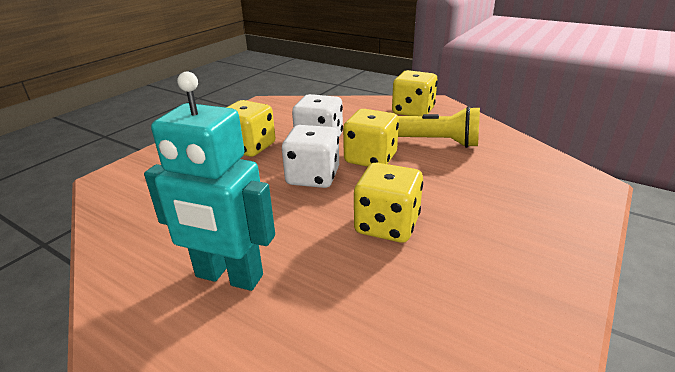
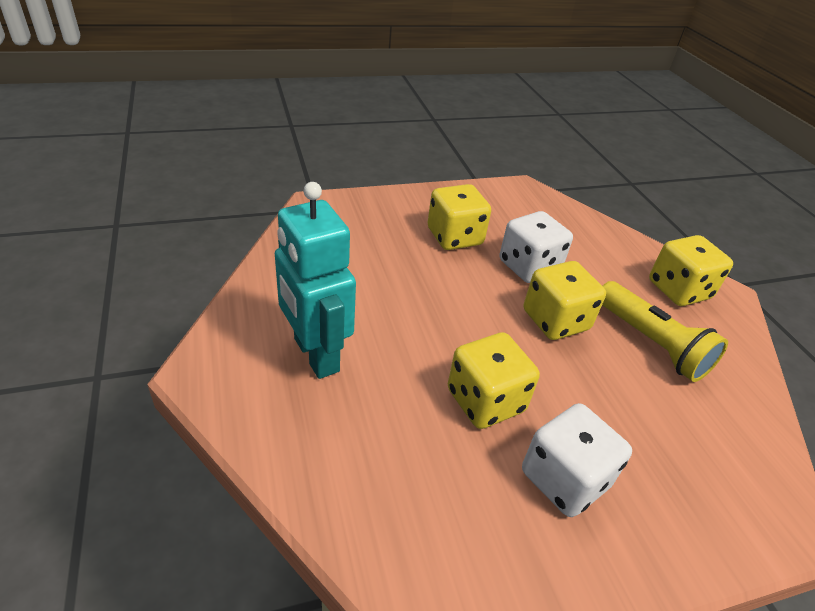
camera: 35 degrees right, 10 degrees up
white dice [282,125,339,188] -> white dice moved to [522,403,632,517]

